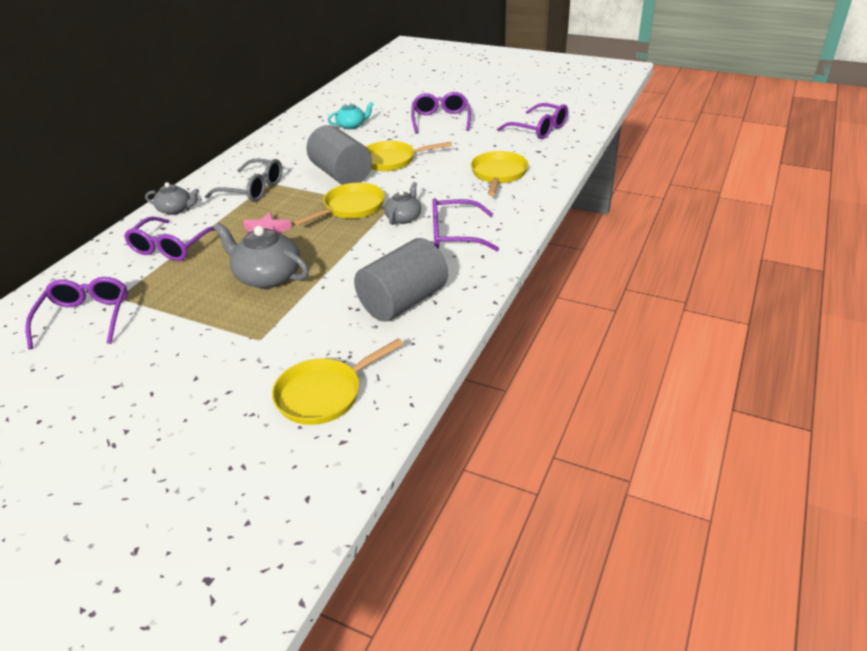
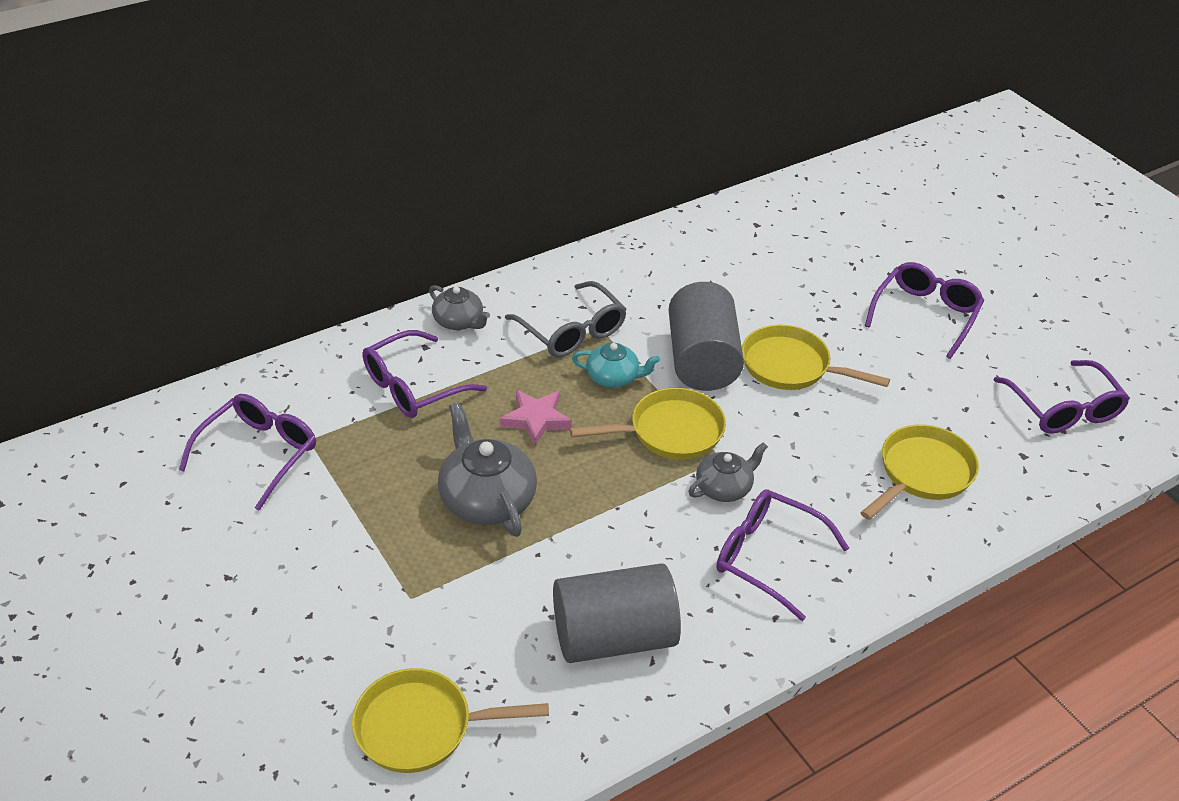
camera: 30 degrees right, 5 degrees up
turquoise teapot [327,101,374,129] -> turquoise teapot moved to [572,343,660,388]

